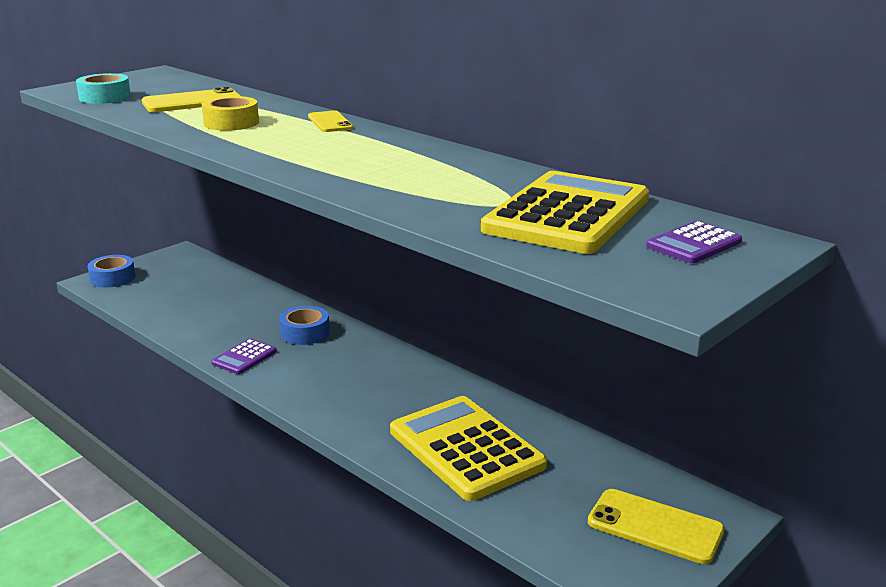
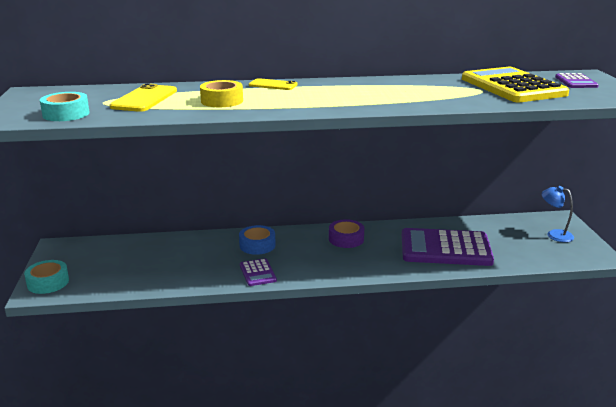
camera: 50 degrees left, 0 degrees up
blue tape [87,255,135,288] -> turquoise tape [24,260,69,294]
yellow calculator [390,396,547,501] -> purple calculator [402,228,494,266]
yellow phone [588,489,725,564] -> blue lamp [541,186,574,242]
none -> purple tape [329,219,364,248]

